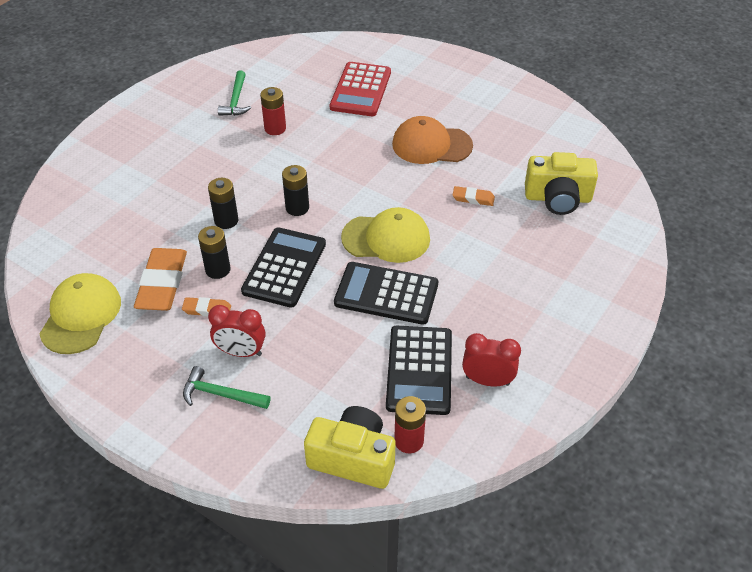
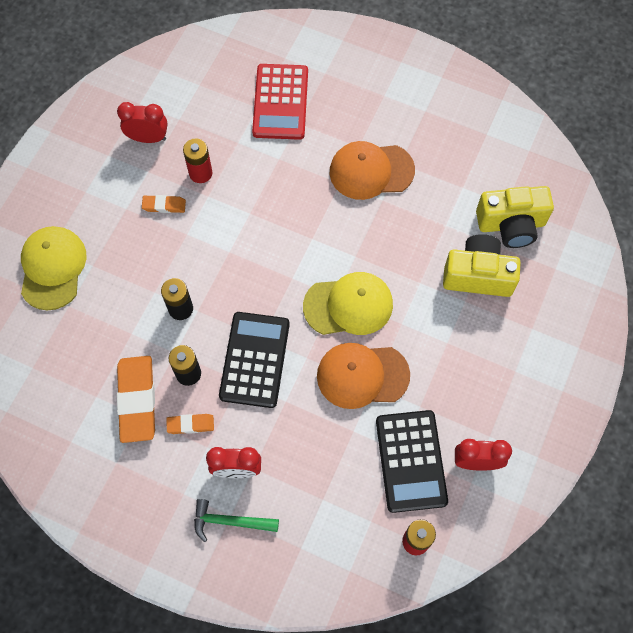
camera: 10 degrees left, 20 degrees up
yellow cap [39,273,121,354] -> yellow cap moved to [21,226,87,311]
green hammer [218,70,251,116] -> red clock [117,102,168,143]
black battery [282,165,309,216] -> none
yellow camera [304,406,395,489] -> yellow camera moved to [443,234,521,297]
black calculator [334,262,438,325] -> orange cap [317,343,410,409]
orange eraser [453,186,495,206] -> orange eraser moved to [142,195,186,213]

